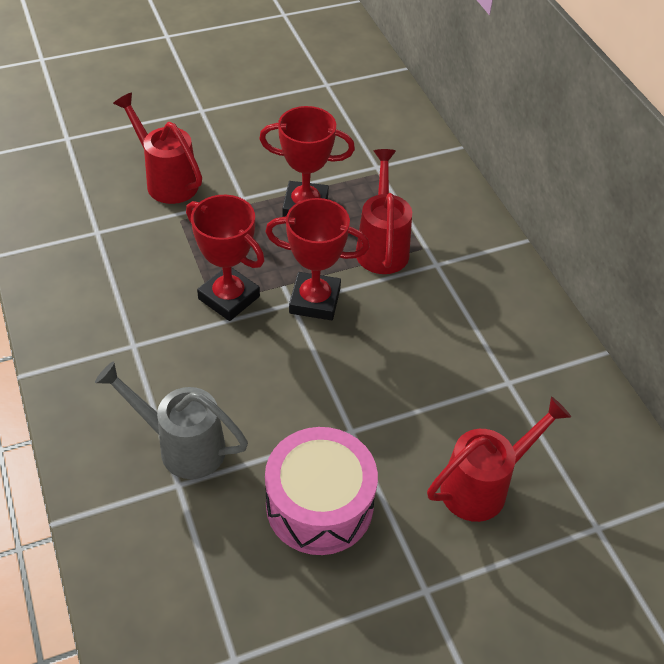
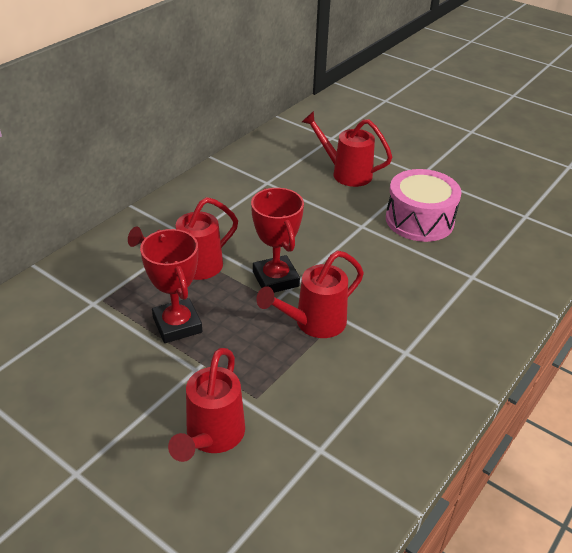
camera: 120 degrees left, 10 degrees down
grey watering can [95,361,248,479] -> none
red trophy [186,195,265,321] -> red watering can [256,251,364,338]

